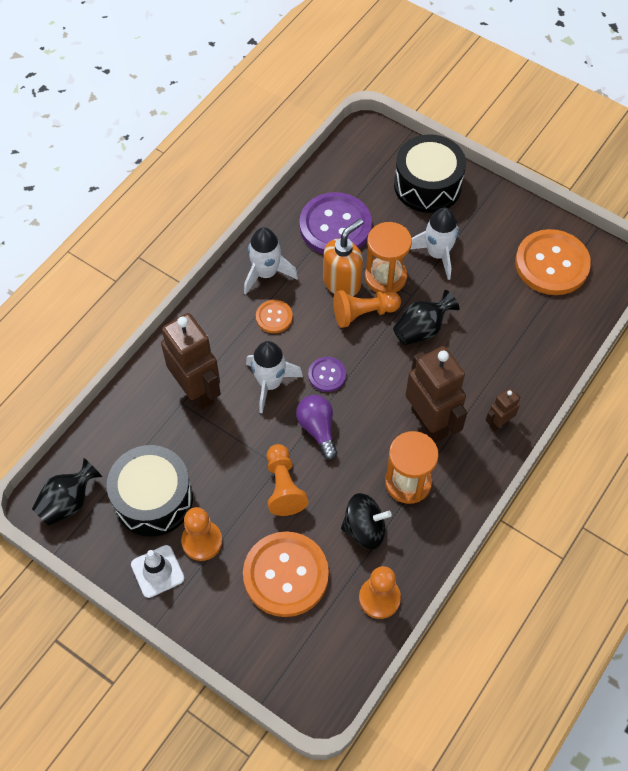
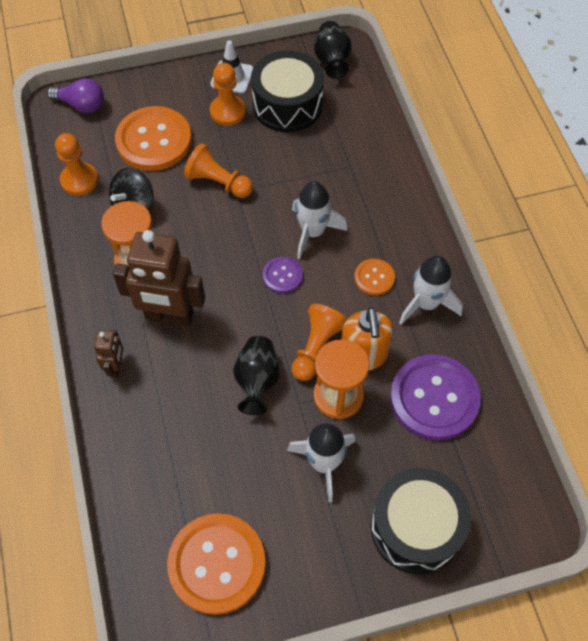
camera: 130 degrees right, 0 degrees up
brown robot [161,313,221,410] -> none
purple light bulb [296,395,337,460] -> purple light bulb moved to [47,78,104,113]

